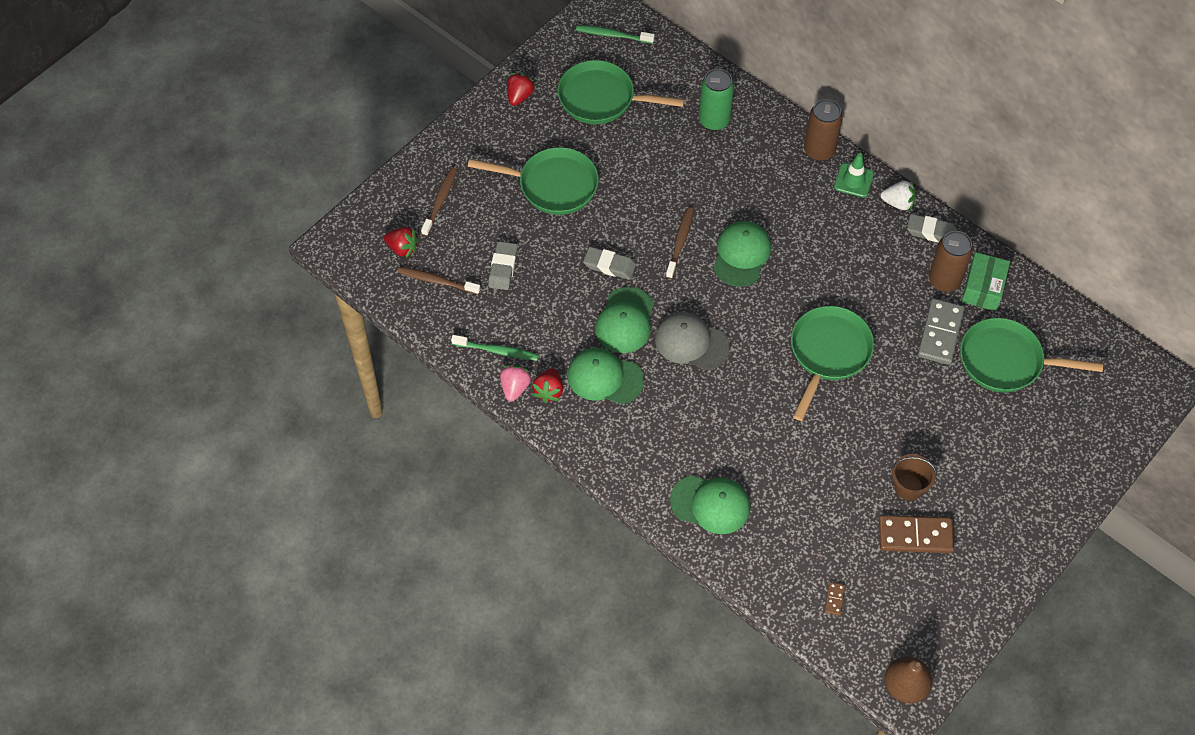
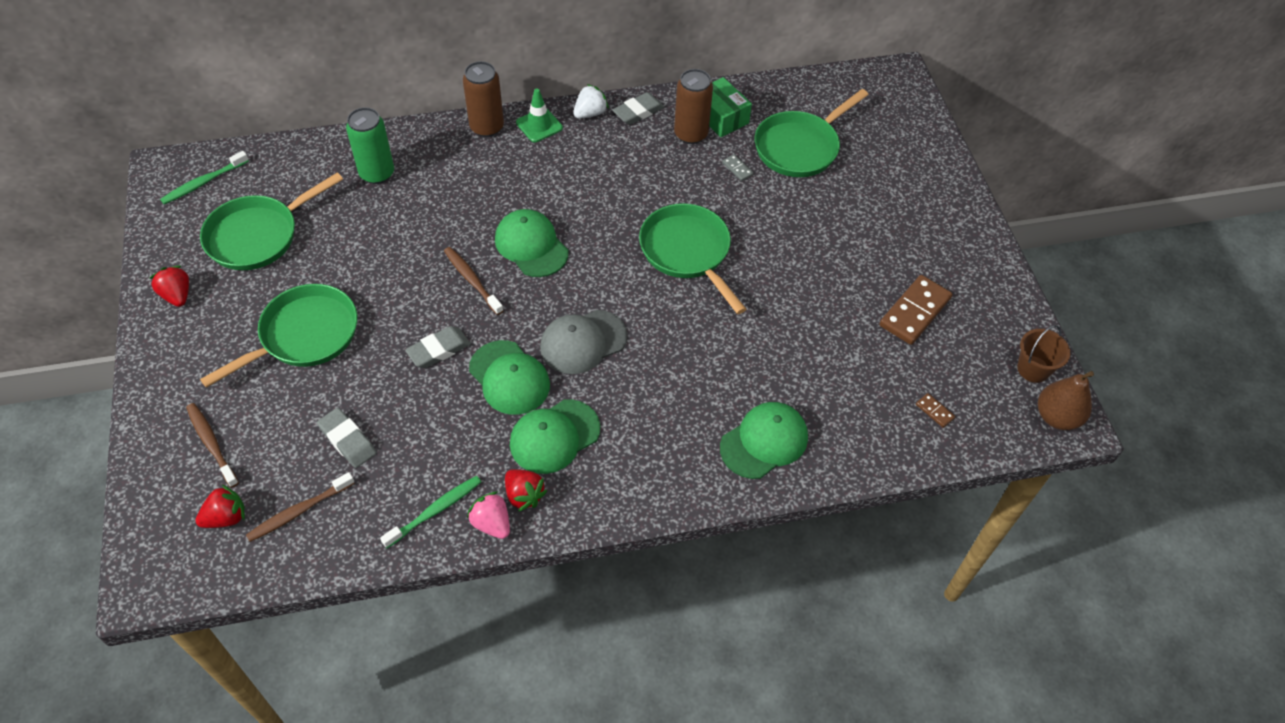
camera: 55 degrees left, 5 degrees down
brown bucket [891,454,937,500] -> brown bucket moved to [1017,325,1070,383]
grey domino [918,298,965,365] -> grey domino [722,154,753,181], size x0.44

